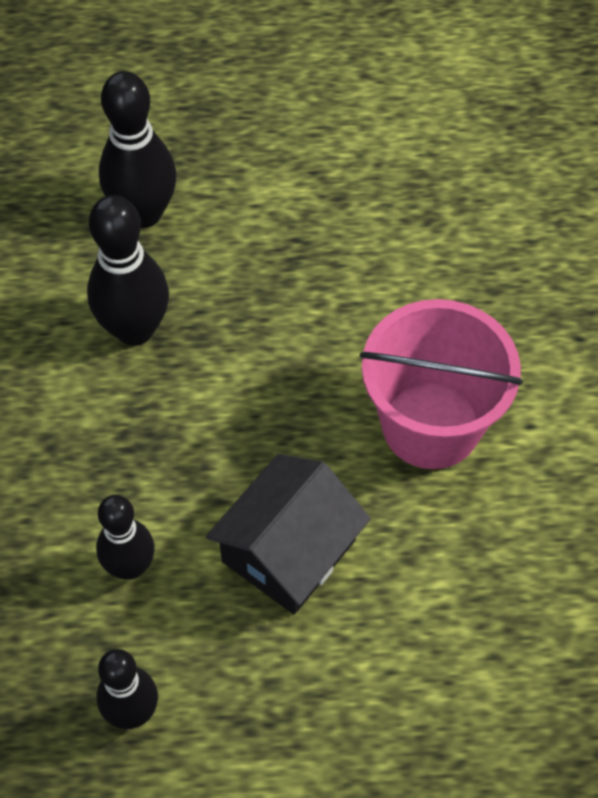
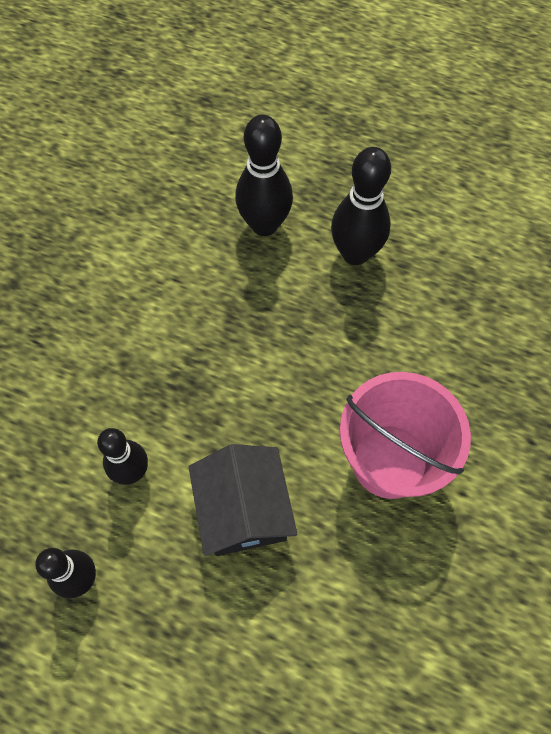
camera: 25 degrees right, 5 degrees up
black bowling pin [87,195,169,346] -> black bowling pin moved to [331,147,391,265]
black house [206,454,371,615] -> black house turned 75 degrees counterclockwise [189,444,298,556]

